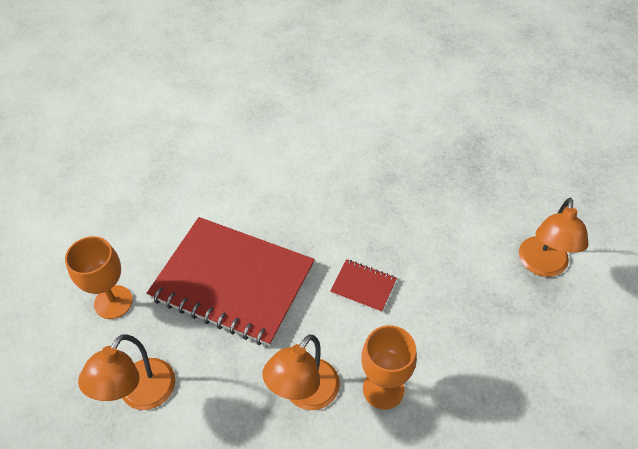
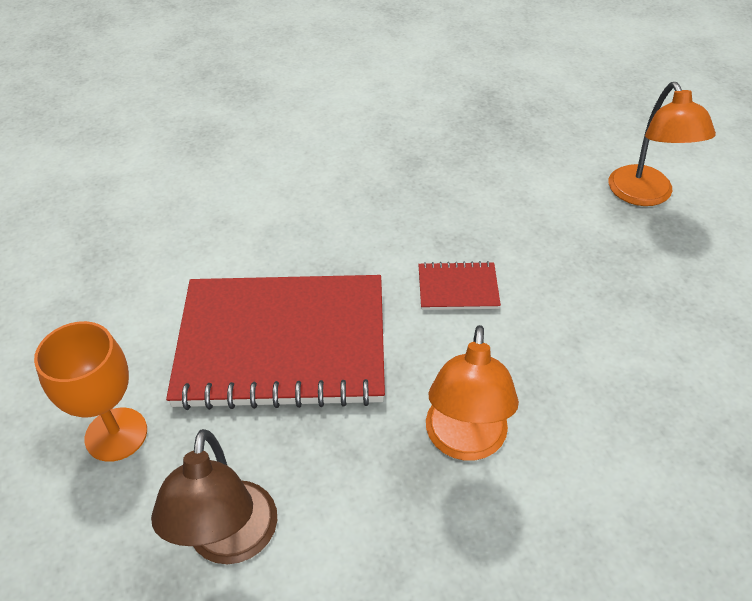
camera: 25 degrees left, 5 degrees down
orange lamp [78,335,175,410] -> brown lamp [151,429,277,564]
orange goblet [361,325,417,409] -> none

